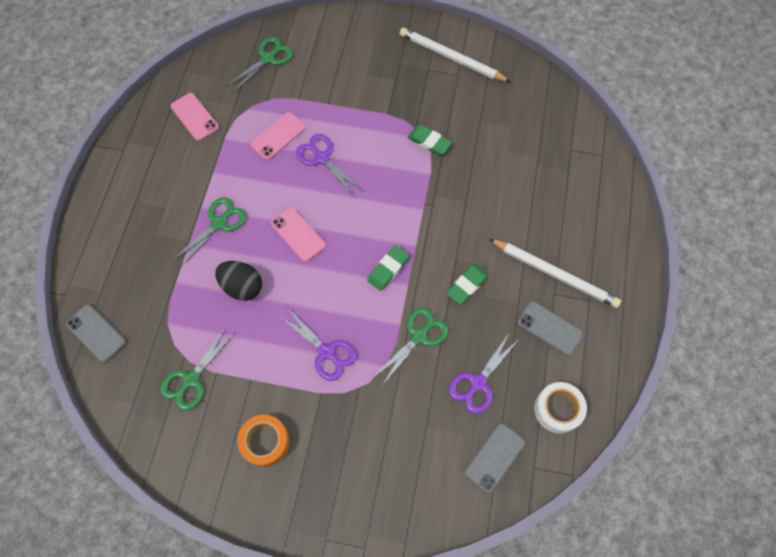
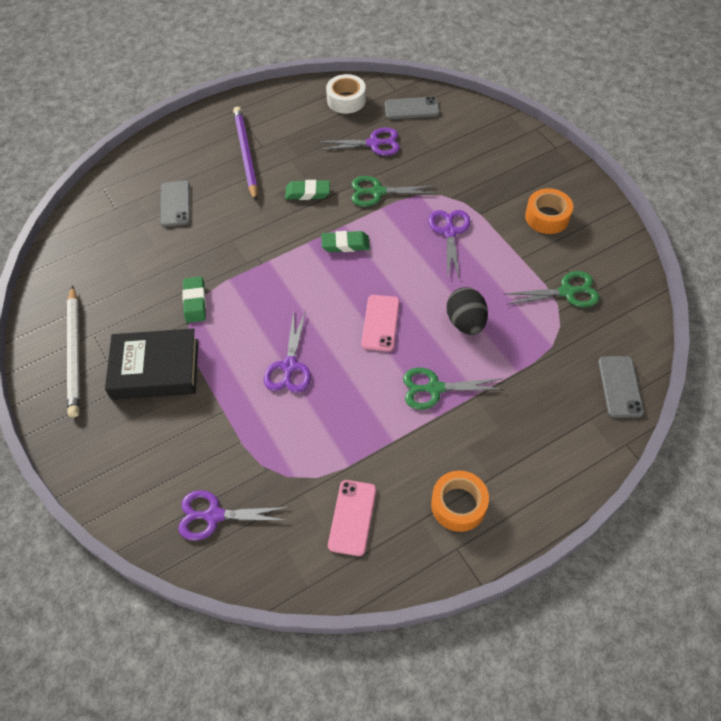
camera: 130 degrees left, 10 degrees down
green scissors [226,37,293,93] -> purple scissors [178,490,290,541]
pink phone [250,112,306,160] -> none
white pencil [489,239,621,308] -> purple pencil [233,107,258,201]
grey phone [517,301,583,356] -> grey phone moved to [160,180,190,227]
none -> black book [105,328,198,400]
none -> orange tape [431,471,489,532]

